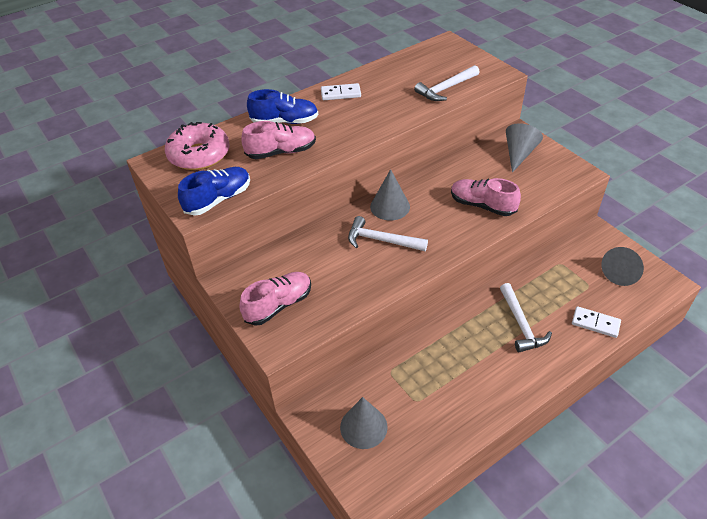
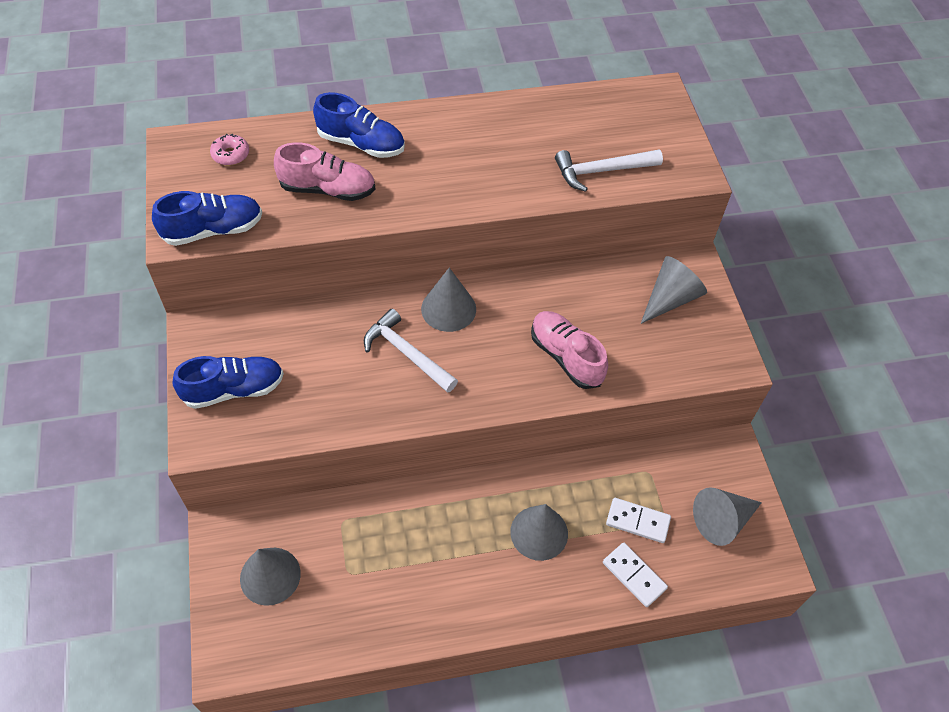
camera: 20 degrees right, 10 degrees up
pink donut [165,122,230,170] -> pink donut [210,134,249,165], size x0.45
pink shoe [240,272,311,326] -> blue shoe [173,356,284,409]
white domino [321,83,361,100] -> white domino moved to [606,498,671,543]
white hammer [500,283,552,352] -> grey cone [510,504,568,561]

